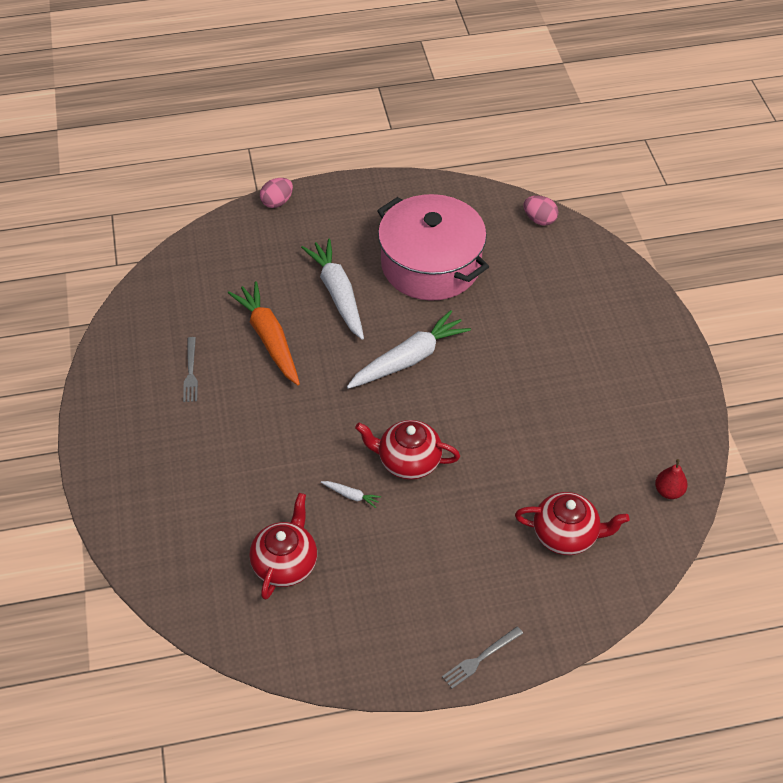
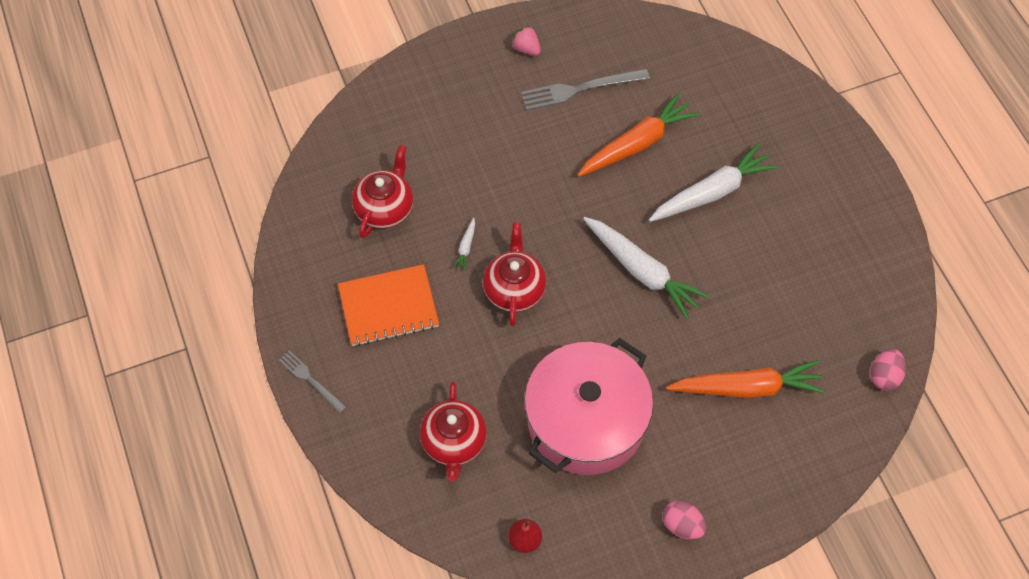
camera: 80 degrees right, 10 degrees up
grey fork [183,337,198,402] -> grey fork [521,69,650,111], size x1.66
red teapot [250,493,317,600] -> red teapot turned 75 degrees counterclockwise [352,145,413,238]
pink egg [260,178,293,208] -> pink egg moved to [663,500,706,540]
pink pot [377,194,489,301] -> pink pot moved to [524,338,653,475]
none -> orange notebook [338,264,439,346]
none -> pink strawberry [511,25,541,56]
none -> orange carrot [666,360,825,398]

